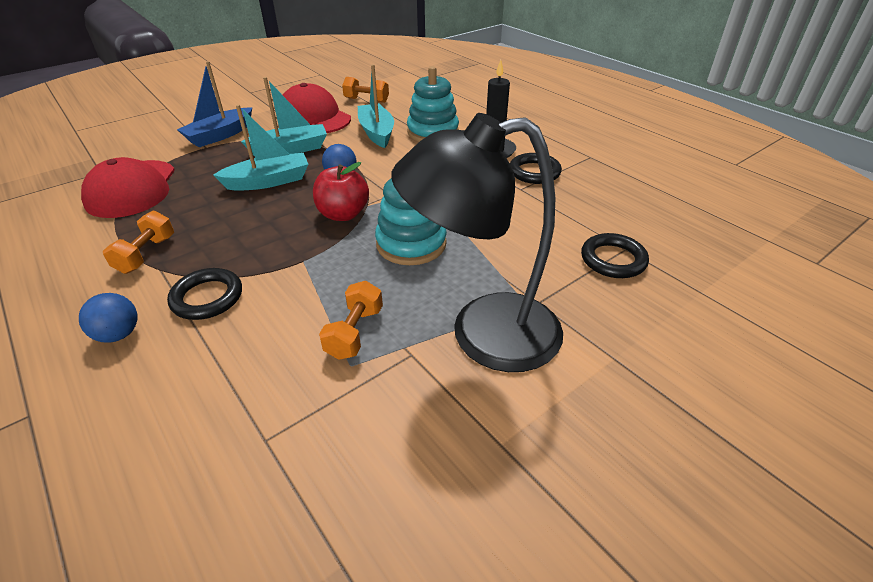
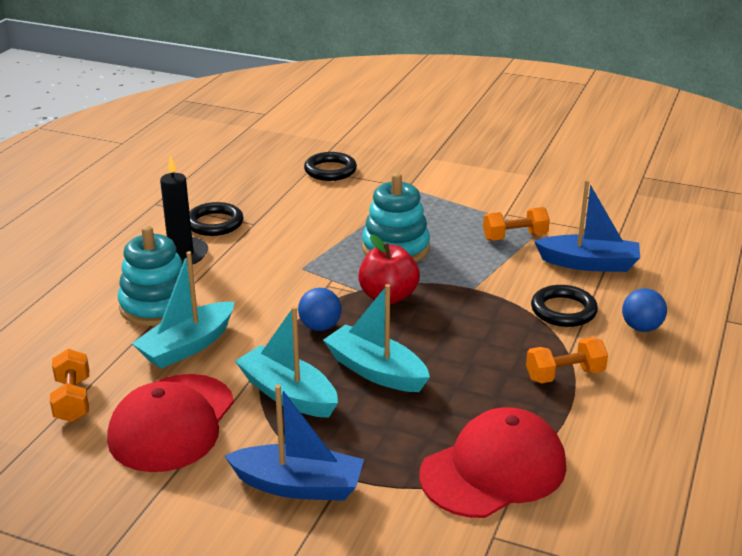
camera: 120 degrees left, 10 degrees down
black lamp [391,113,563,372] -> none
none -> blue boat [534,180,640,272]

